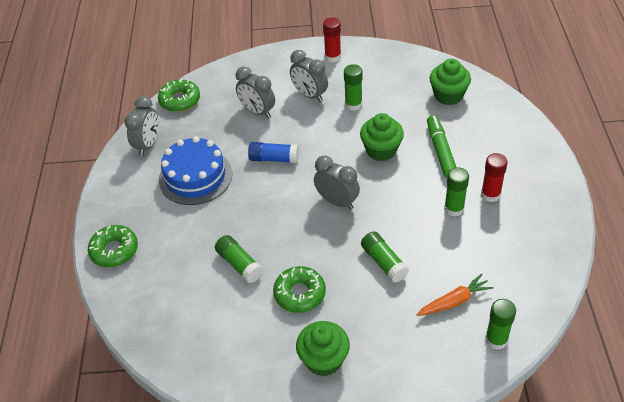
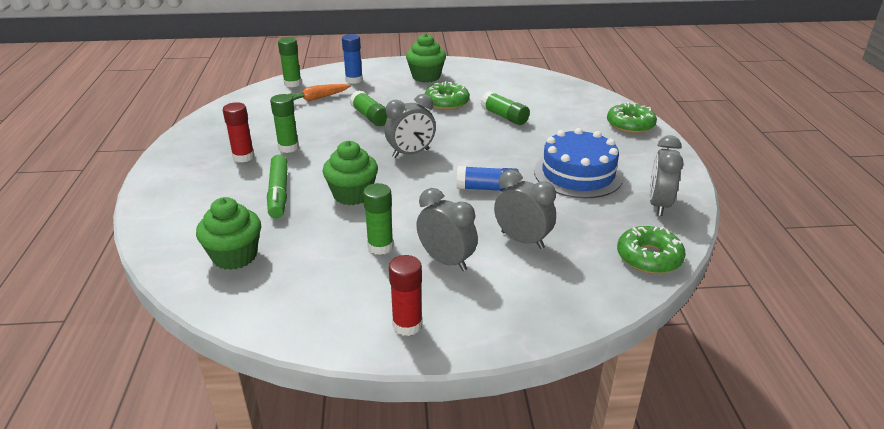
camera: 175 degrees right, 15 degrees down
grey clock [314,156,360,209] -> grey clock turned 60 degrees counterclockwise [384,94,436,158]
none -> blue glue stick [342,34,363,84]

